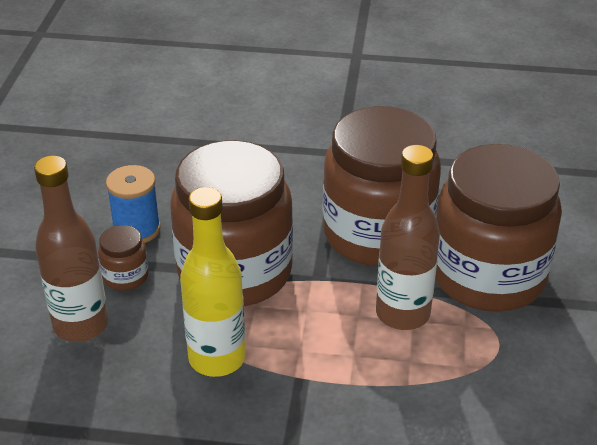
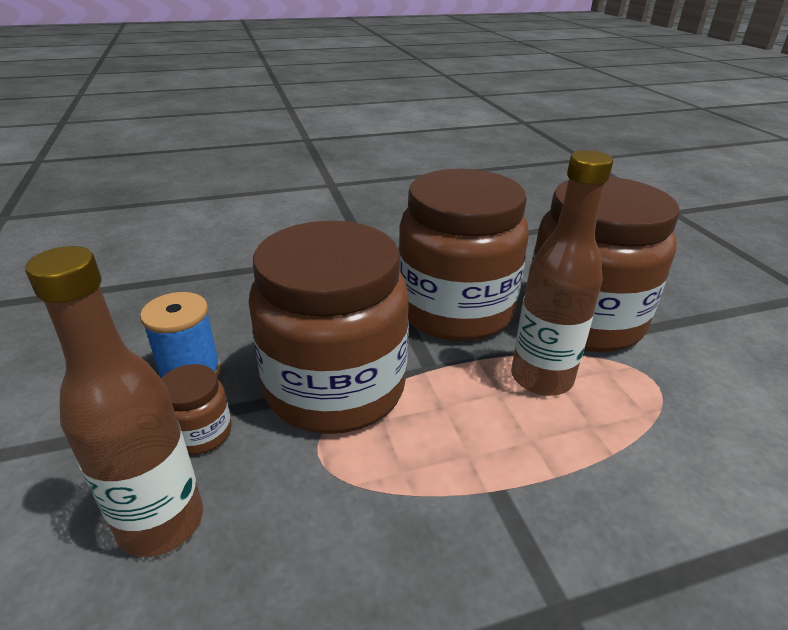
camera: 25 degrees left, 5 degrees down
yellow bottle [180,187,245,377] -> none

